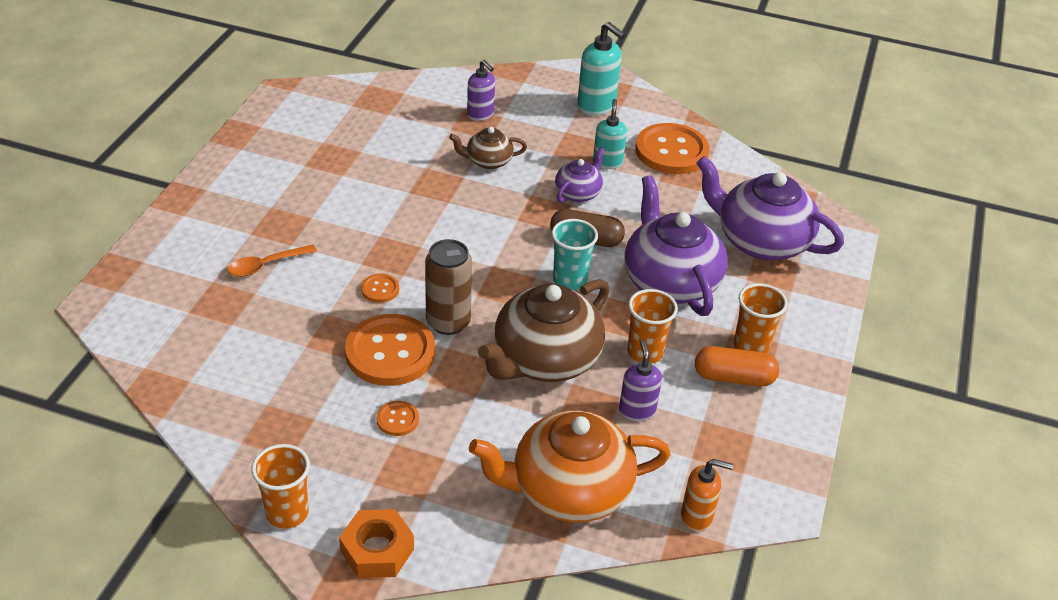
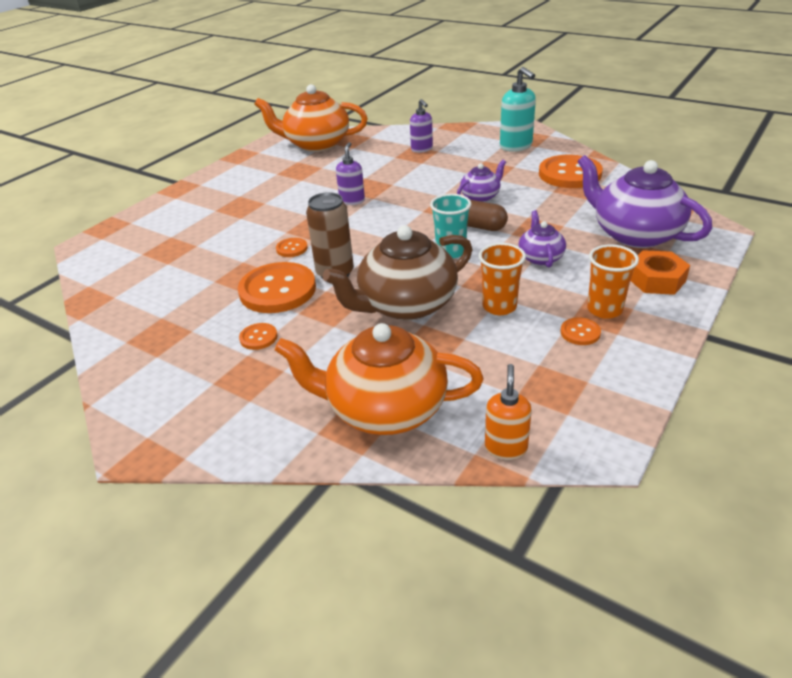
camera: 20 degrees right, 5 degrees down
orange spoon [228,245,317,277] -> none
orange cup [251,444,310,529] -> none
orange nut [339,509,414,578] -> orange nut moved to [630,250,690,295]
brown teapot [449,127,527,169] -> none
turquoise soap dispenser [593,99,627,169] -> none
purple soap dispenser [619,340,662,421] -> purple soap dispenser moved to [336,142,365,205]
purple teapot [625,175,728,316] -> purple teapot [518,210,566,268], size x0.51
orange soap dispenser [681,459,733,532] -> orange soap dispenser turned 105 degrees counterclockwise [485,364,532,460]
orange capsule [695,346,779,386] -> orange button [560,318,601,345]
none -> orange teapot [254,84,368,152]

